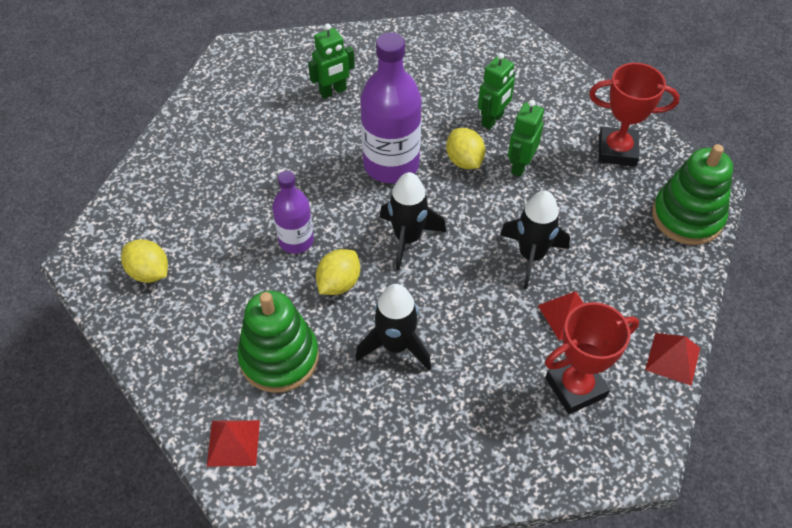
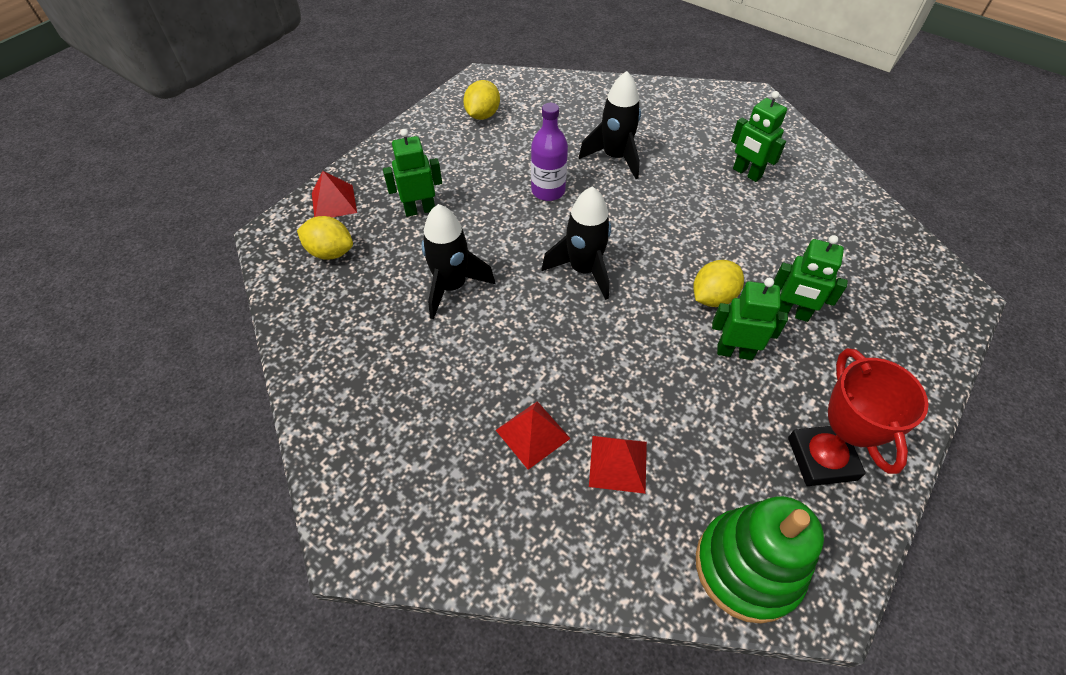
camera: 75 degrees right, 0 degrees up
green stacking toy [238,291,319,393] -> green robot [383,129,442,217]
yellow lemon [316,249,360,295] -> yellow lemon moved to [297,216,353,260]
purple bottle [360,32,421,183] -> none
black rocket [500,190,570,289] -> black rocket moved to [579,71,641,179]
red trophy [545,302,639,414] -> none
red pyramid [645,333,700,386] -> red pyramid moved to [589,436,647,494]

